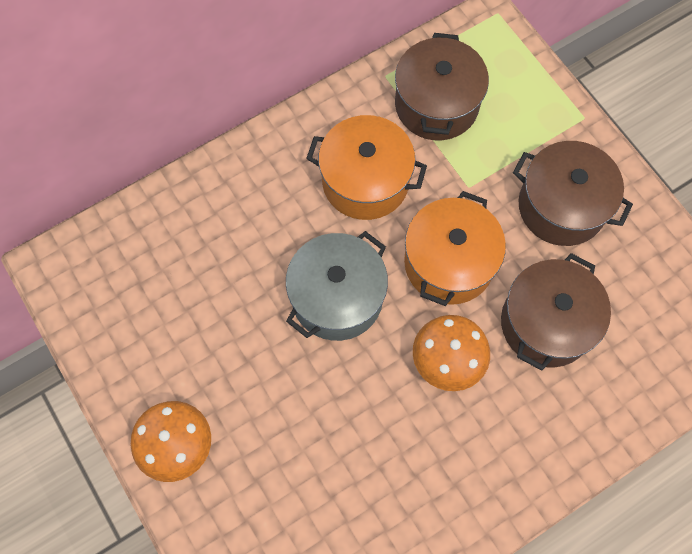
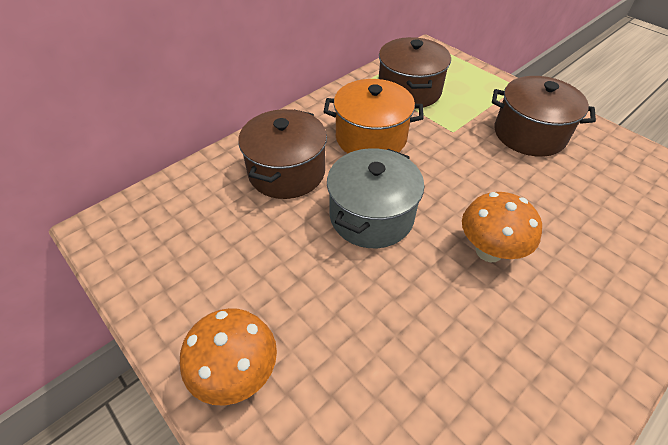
camera: 10 degrees left, 20 degrees down
orange pot [404,191,506,306] -> none
brown pot [501,253,611,371] -> brown pot moved to [238,109,327,199]

